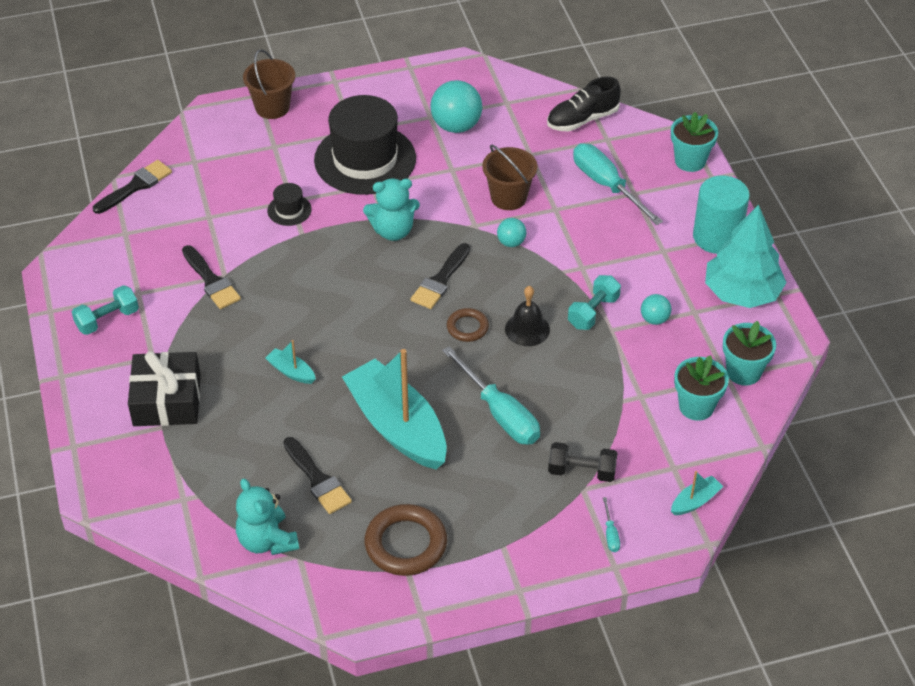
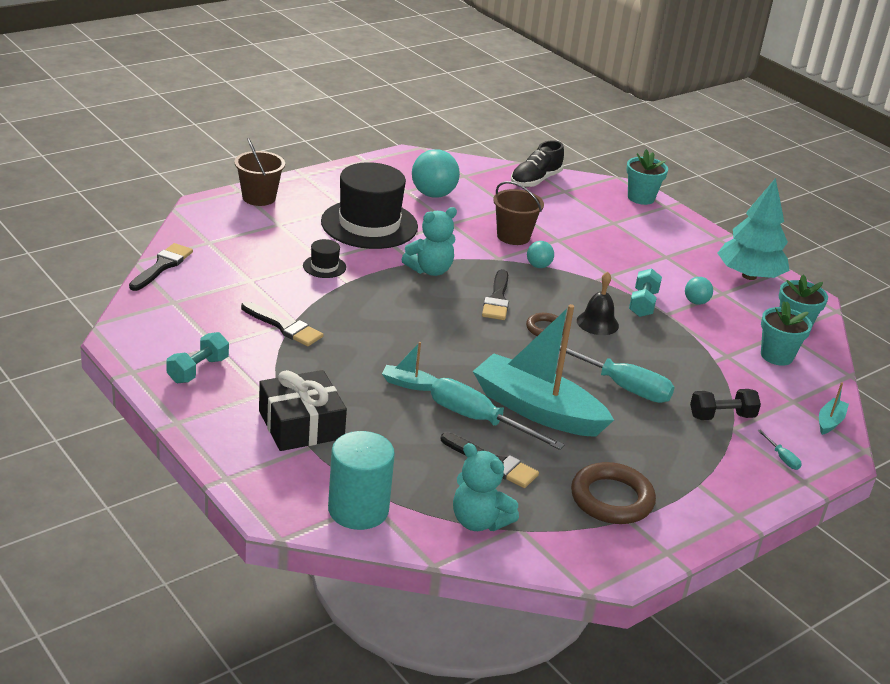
camera: 25 degrees left, 15 degrees down
turquoise screwdriver [573,143,663,225] -> turquoise screwdriver moved to [431,378,565,450]
turquoise cylinder [693,176,750,254] -> turquoise cylinder moved to [328,431,395,530]

